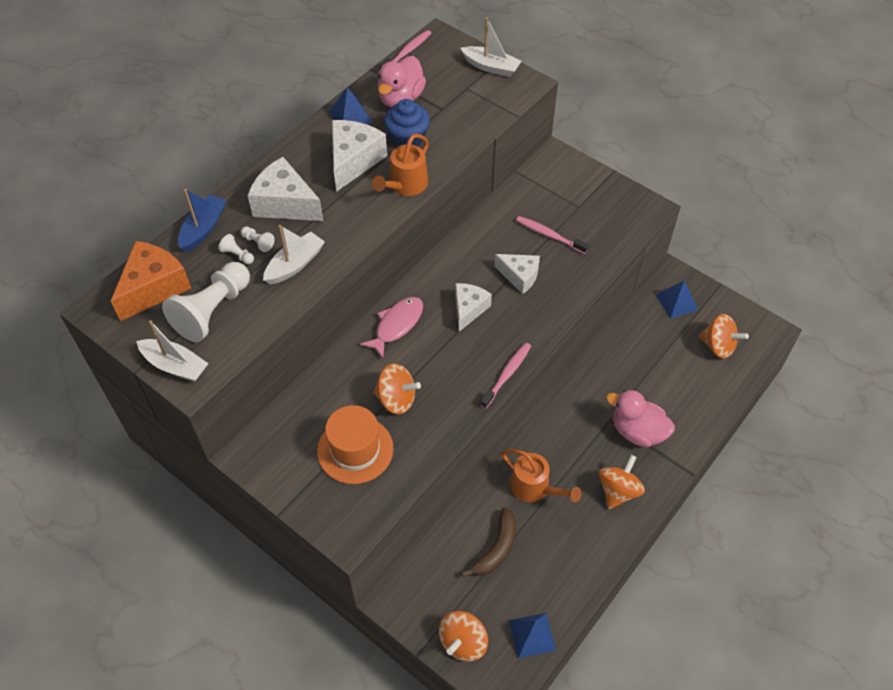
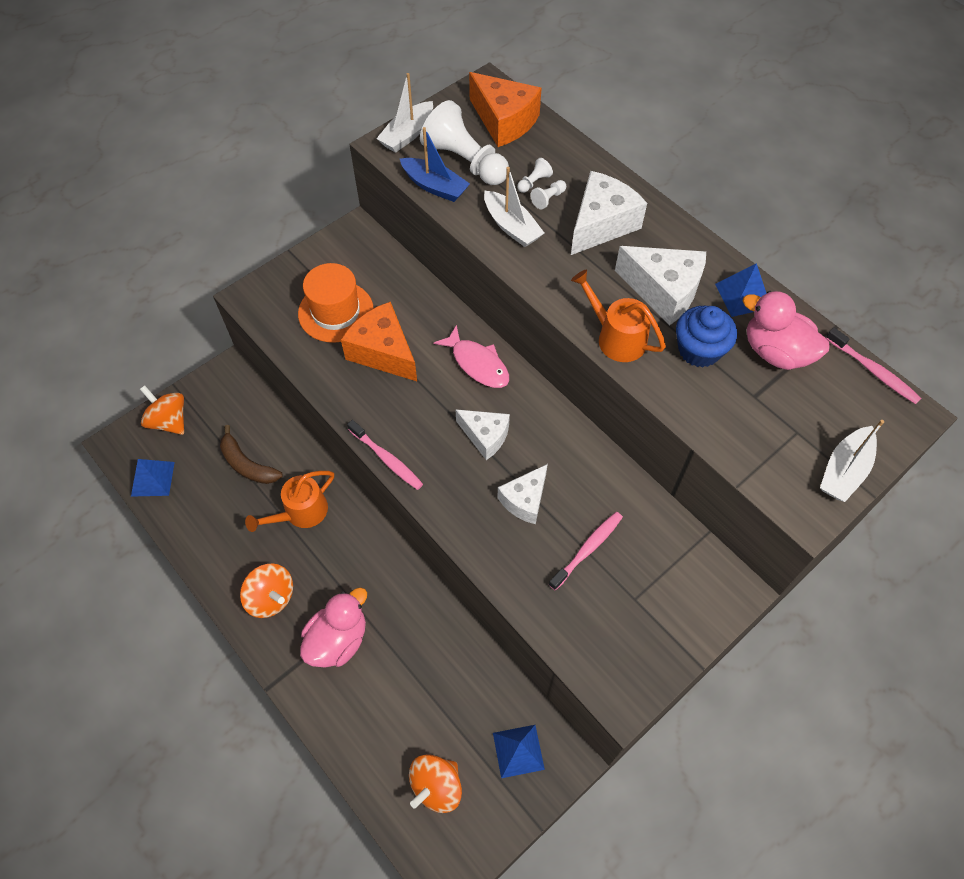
camera: 100 degrees right, 5 degrees up
blue boat [178,189,227,252] -> blue boat moved to [400,127,470,202]
orange spinning top [373,364,421,414] -> orange cheese [341,301,417,381]

